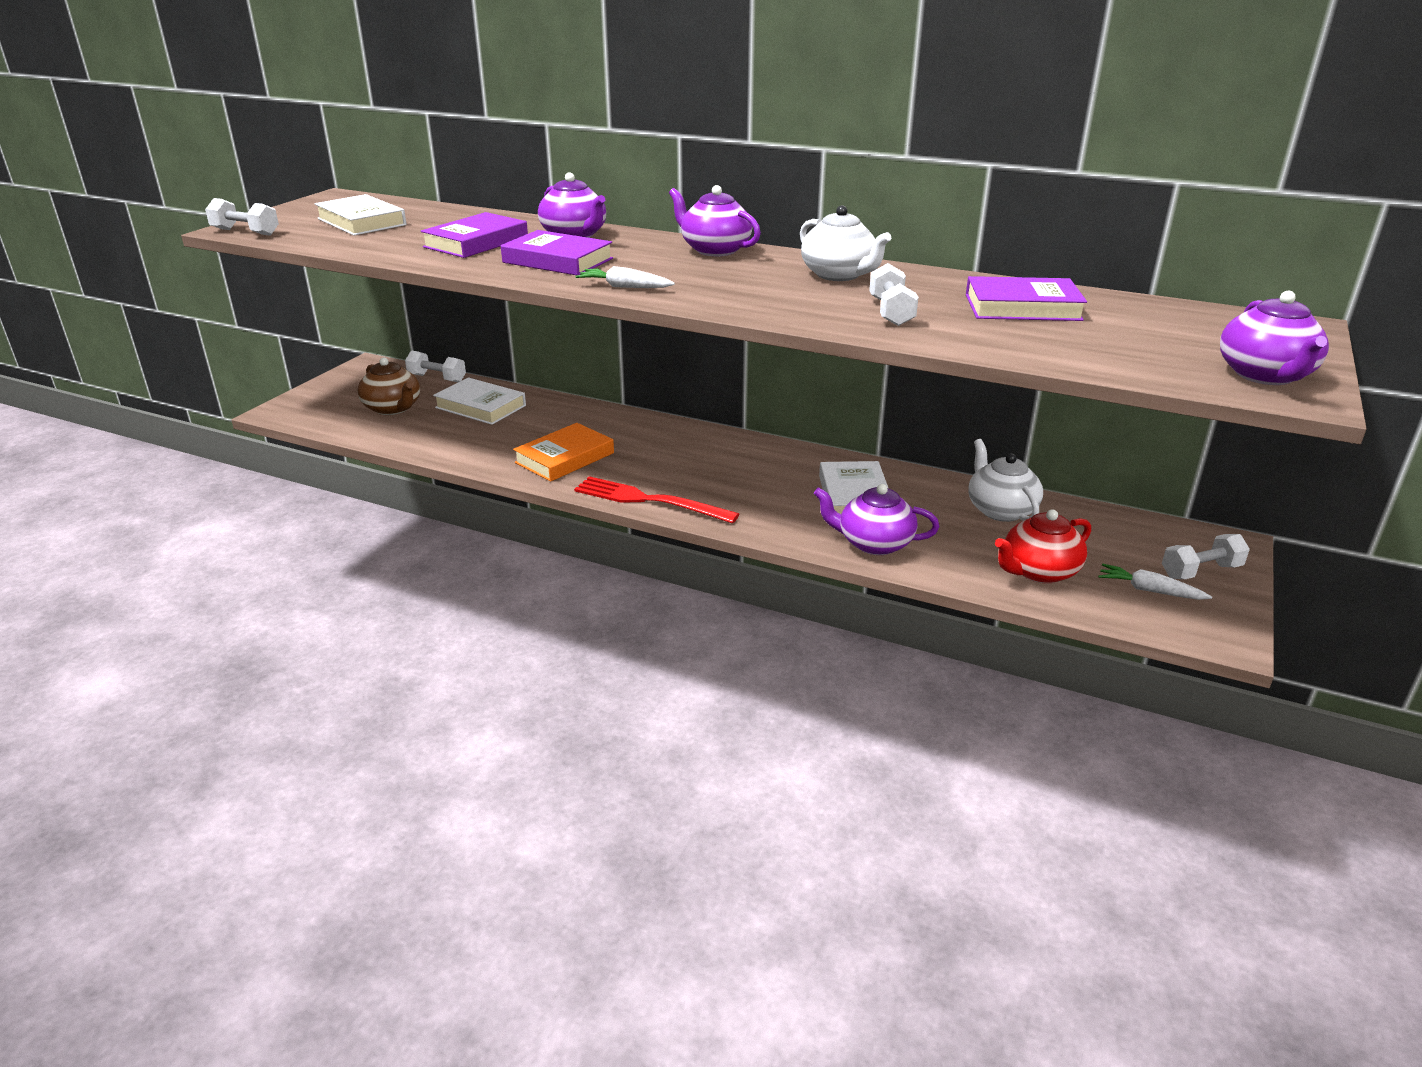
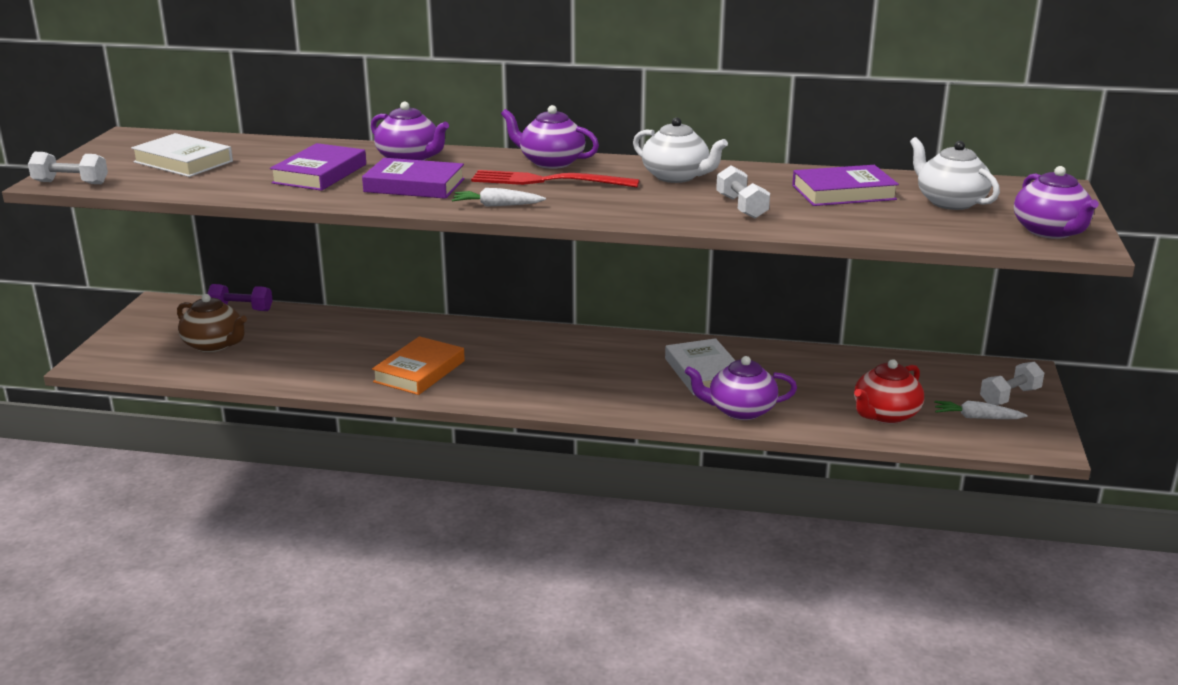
camera: 15 degrees left, 5 degrees down
white dumbbell [405,351,466,382] -> purple dumbbell [207,284,273,311]
white book [433,378,526,425] -> none
red fork [574,476,739,524] -> red fork moved to [471,170,640,187]
white teapot [968,439,1043,522] -> white teapot moved to [910,137,1000,210]

